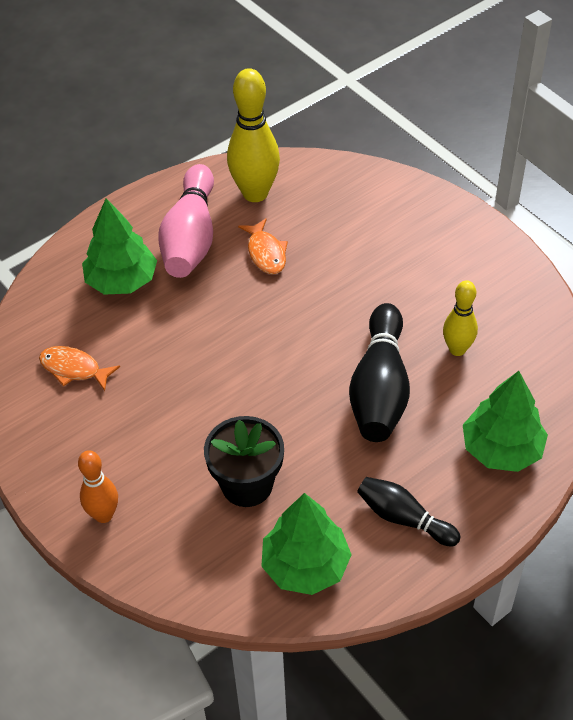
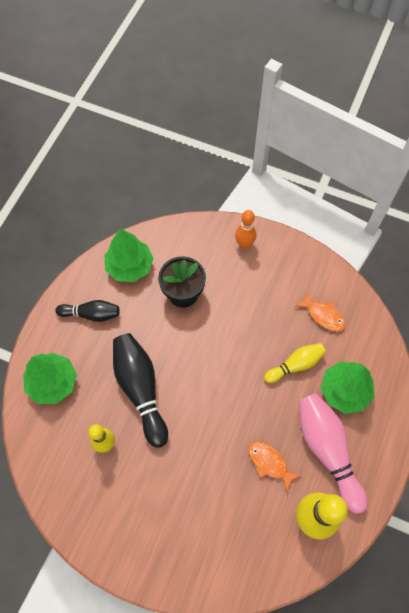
camera: 150 degrees right, 15 degrees up
orange fish [39,346,120,391] -> orange fish turned 45 degrees clockwise [296,292,345,332]
none -> yellow bowling pin [264,343,326,383]

